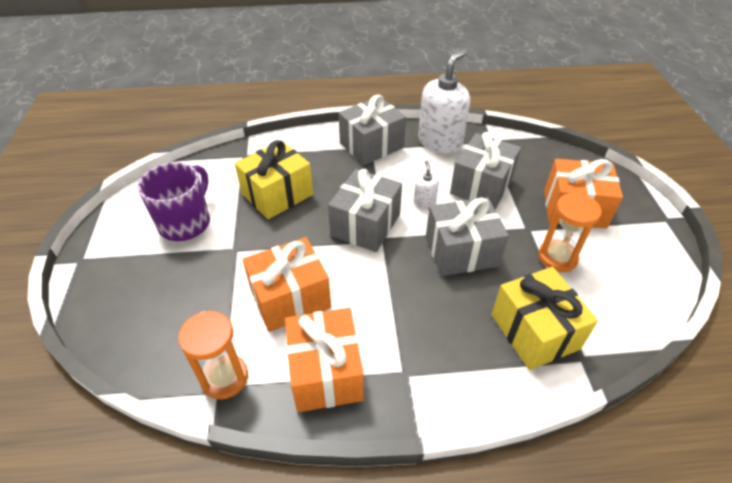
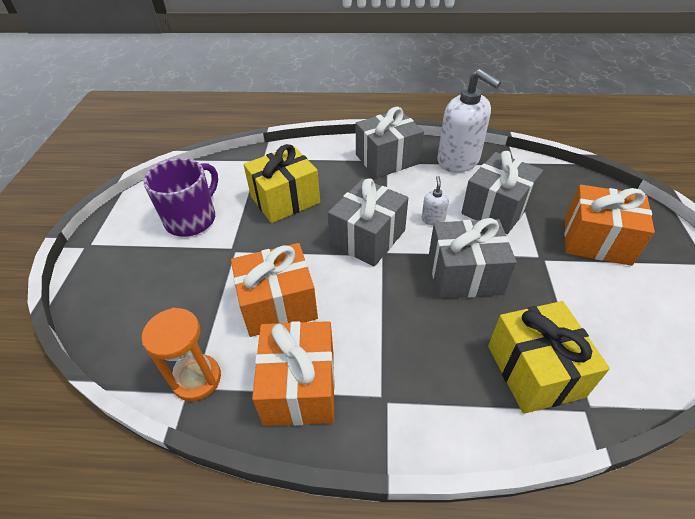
camera: 10 degrees right, 0 degrees up
white soap dispenser [418,49,470,154] -> white soap dispenser turned 90 degrees clockwise [438,69,502,172]
orange hourglass [538,193,602,272] -> none

